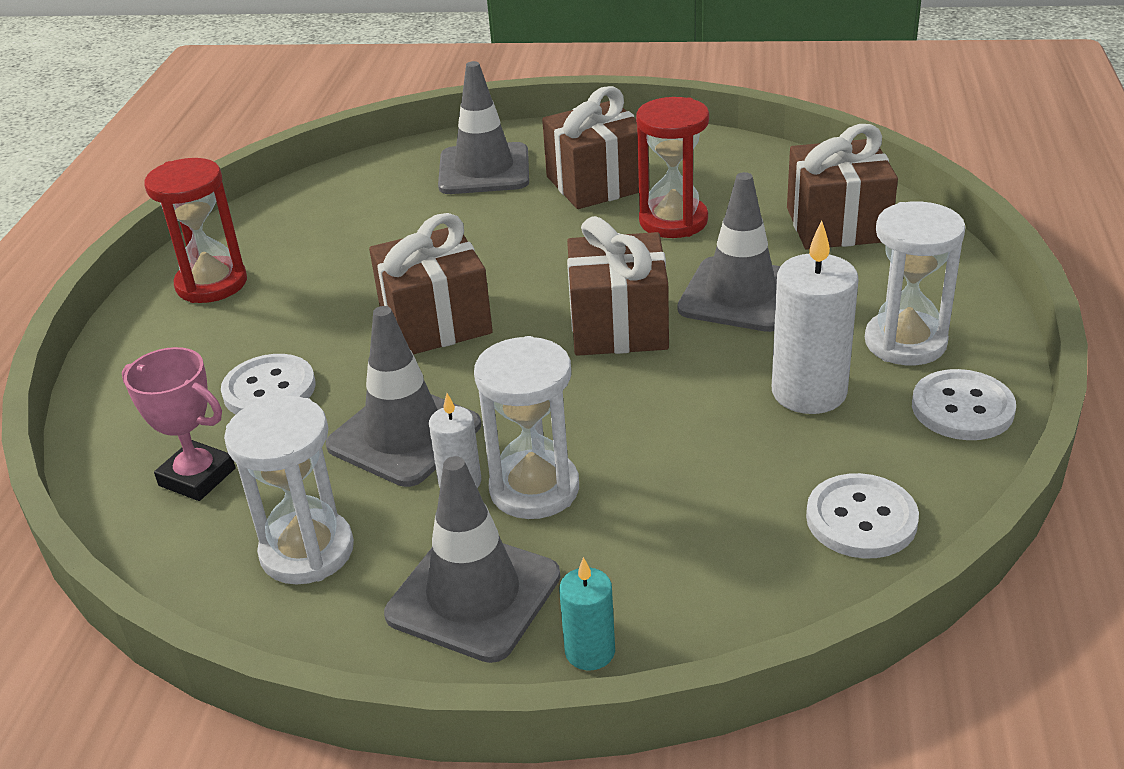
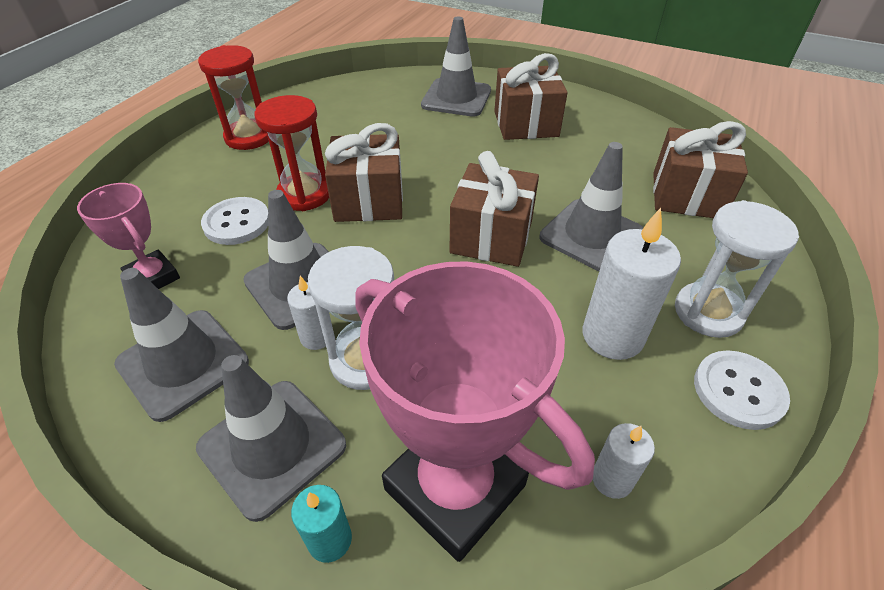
camera: 15 degrees right, 10 degrees up
white hourglass [224,396,354,585] -> grey traffic cone [114,268,249,422]
red hourglass [636,97,709,238] -> red hourglass moved to [254,95,329,211]
white button [806,473,919,558] -> white candle [593,423,655,499]
none -> pink trophy [356,261,595,562]

